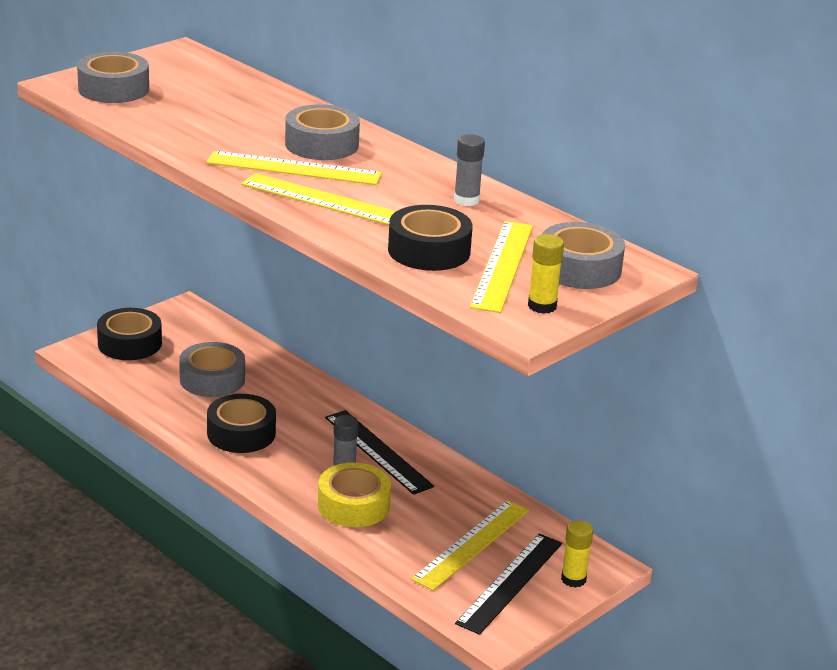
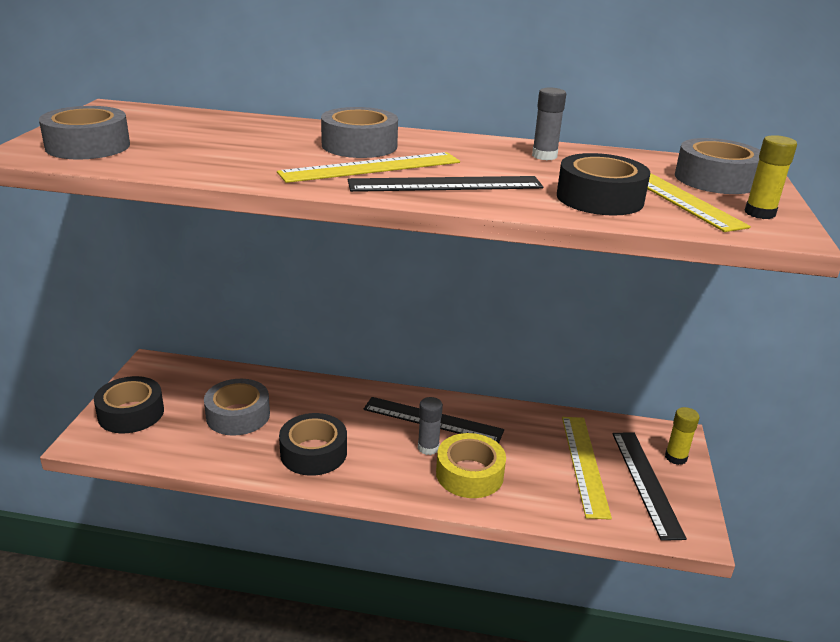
camera: 35 degrees left, 0 degrees up
yellow ruler [241,173,396,225] -> black ruler [348,176,543,192]

